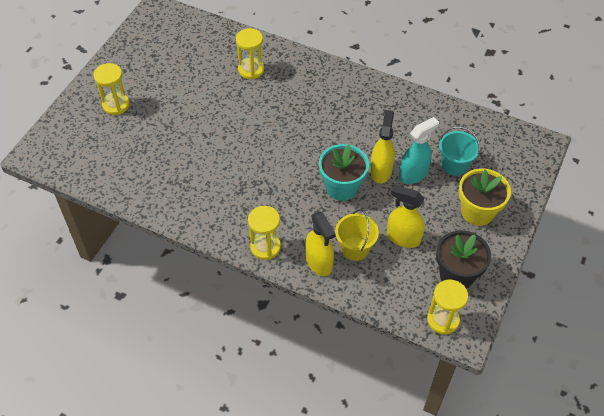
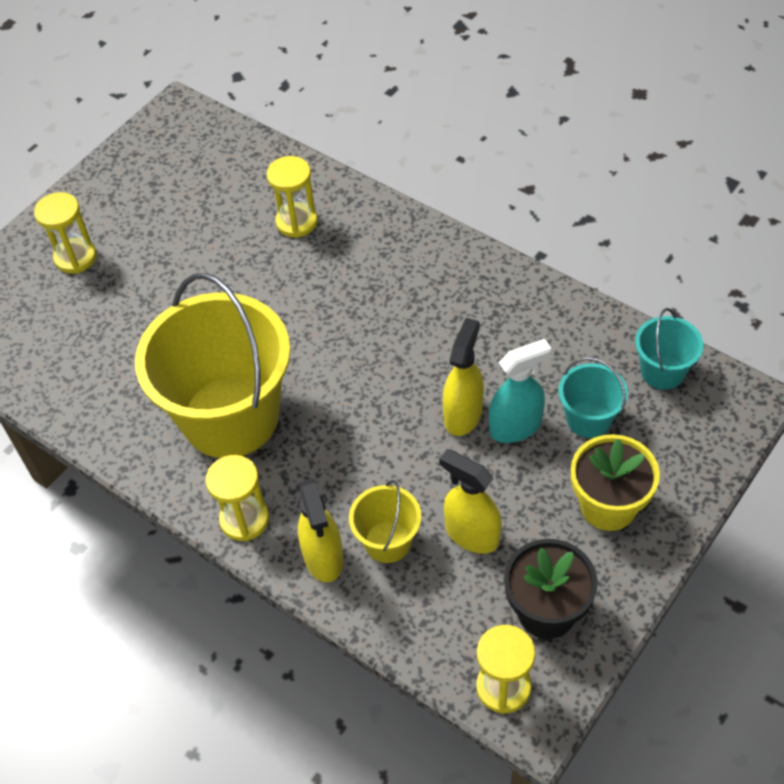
camera: 15 degrees right, 0 degrees up
turquoise flower pot [319,144,369,201] -> none
none -> yellow bucket [135,273,290,458]
none -> turquoise bucket [635,308,704,390]

